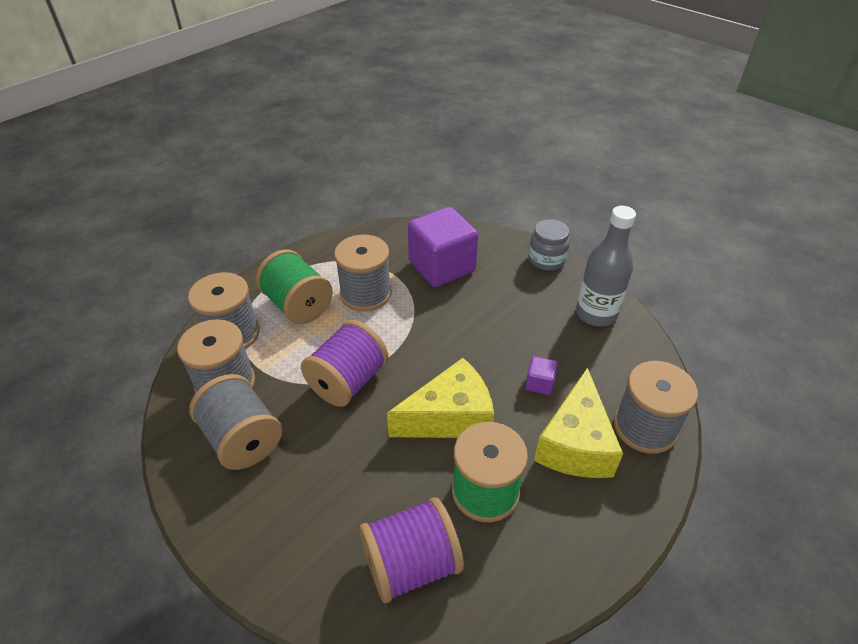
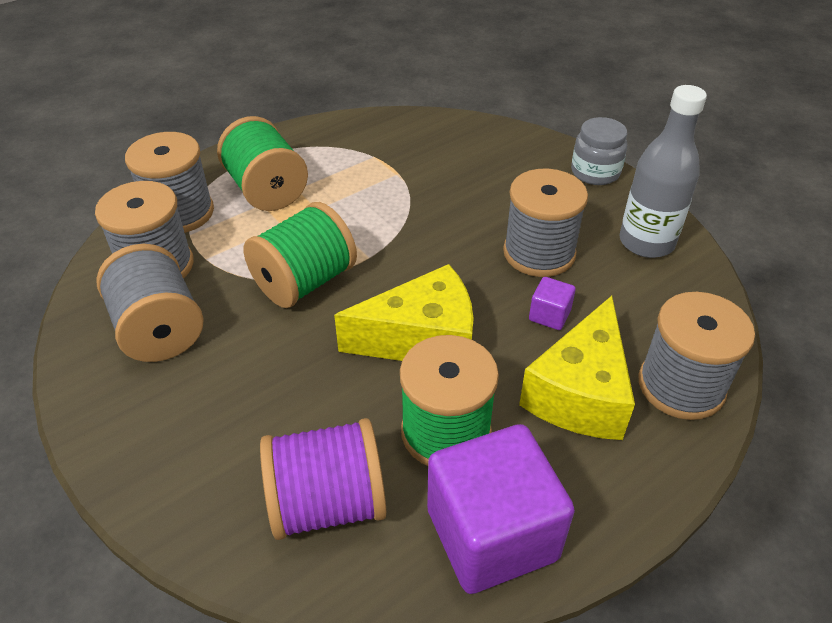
camera: 10 degrees right, 0 degrees up
purple spool [301,320,389,407] -> green spool [243,202,357,308]
grey spool [334,235,392,311] -> grey spool moved to [503,169,588,277]
purple cube [408,207,478,287] -> purple cube moved to [427,424,575,594]

